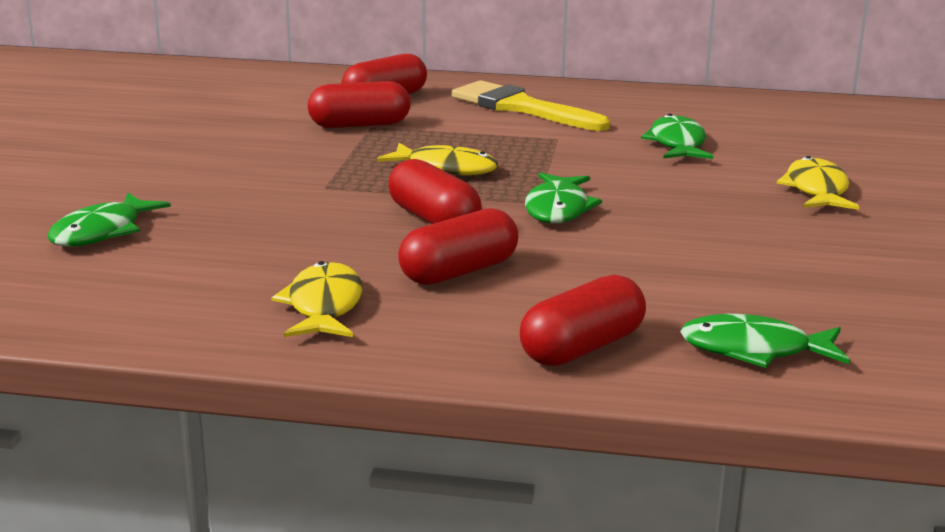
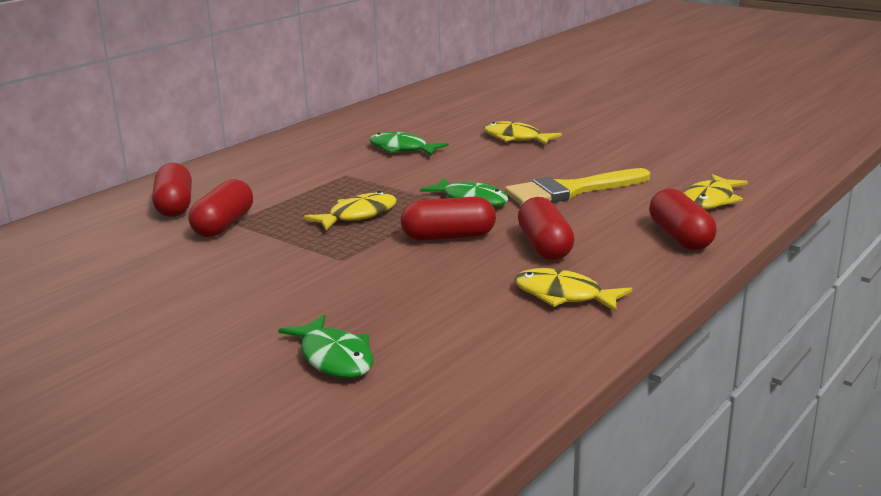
camera: 60 degrees left, 0 degrees up
yellow brush [452,80,610,131] -> yellow brush moved to [505,168,650,205]
green fish [680,314,850,368] -> yellow fish [683,174,748,209]

